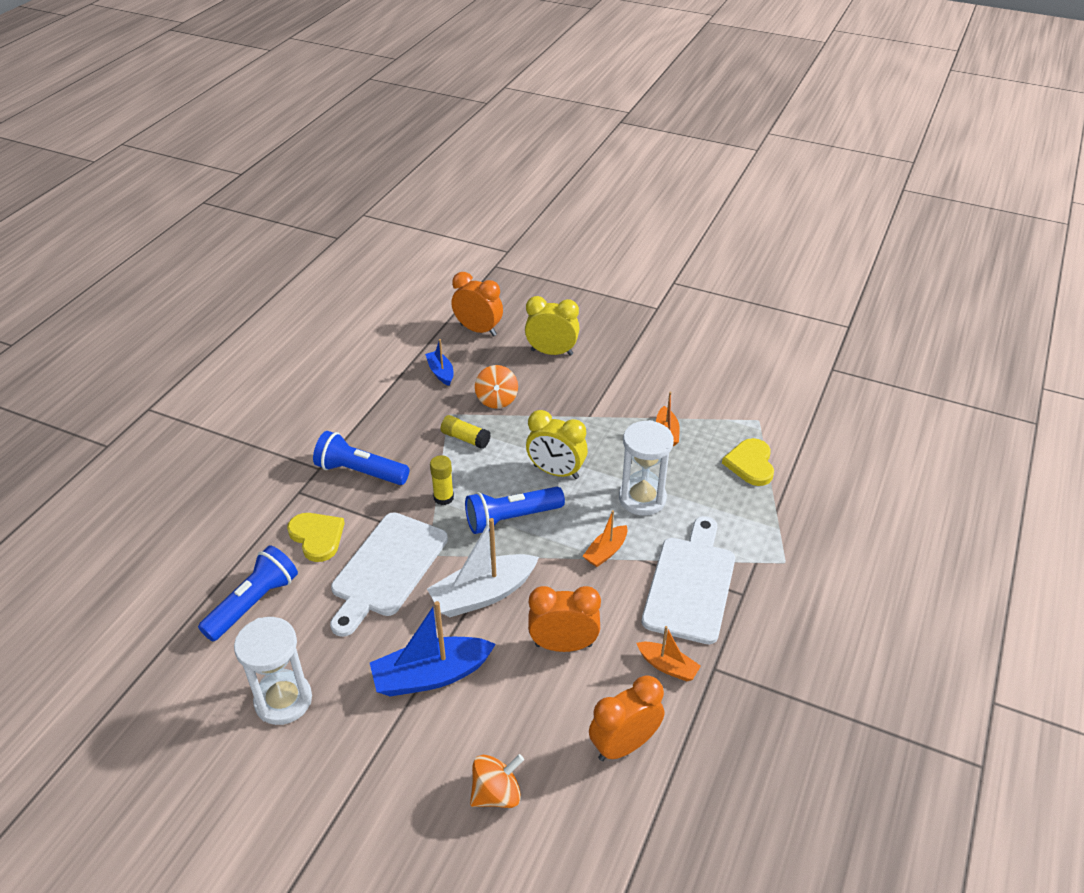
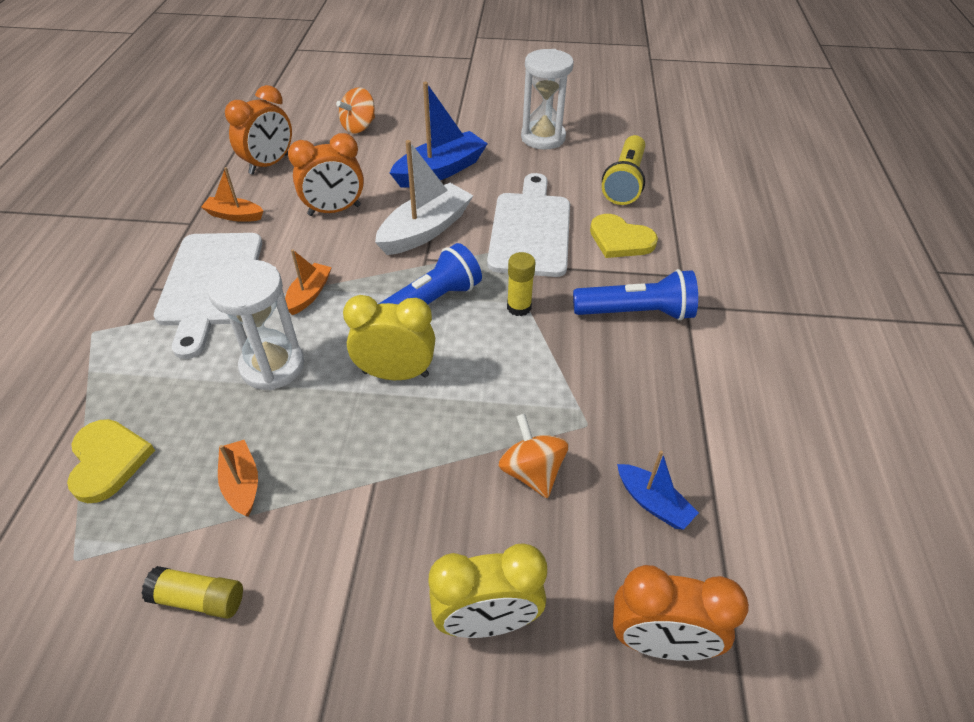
camera: 160 degrees right, 5 degrees up
blue flashlight [198,545,298,641] -> yellow flashlight [602,135,645,205]
yellow glue stick [441,415,491,449] -> yellow glue stick moved to [142,566,243,619]

